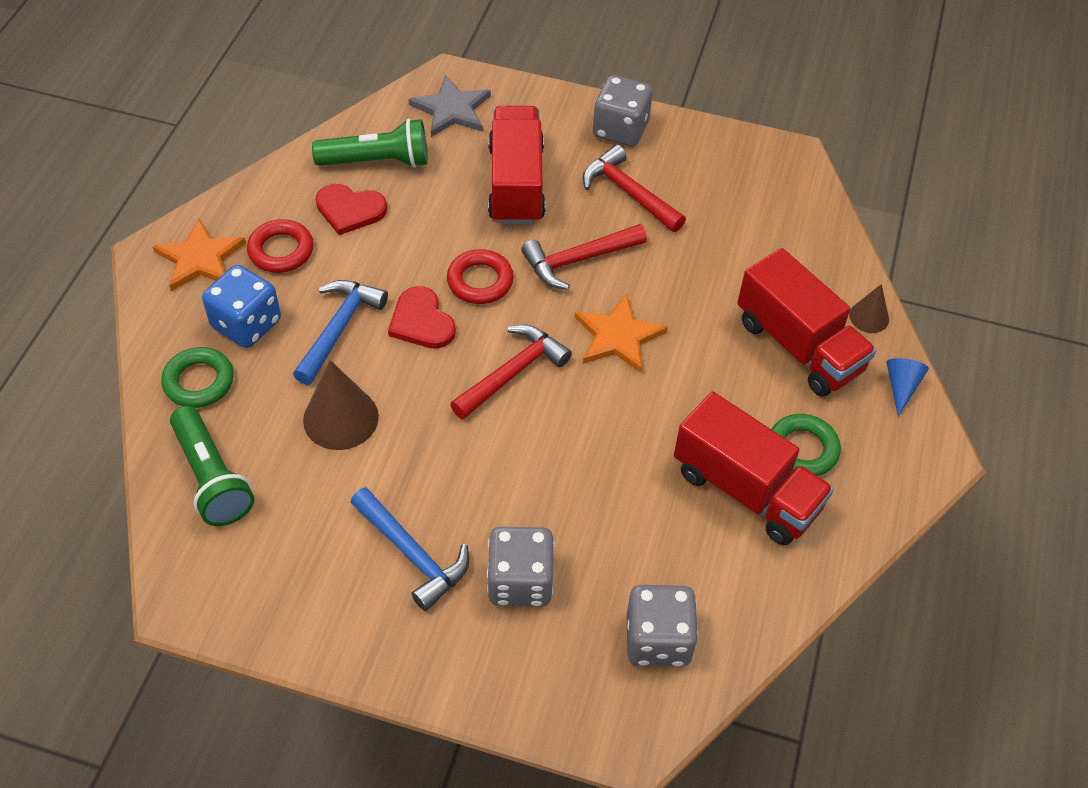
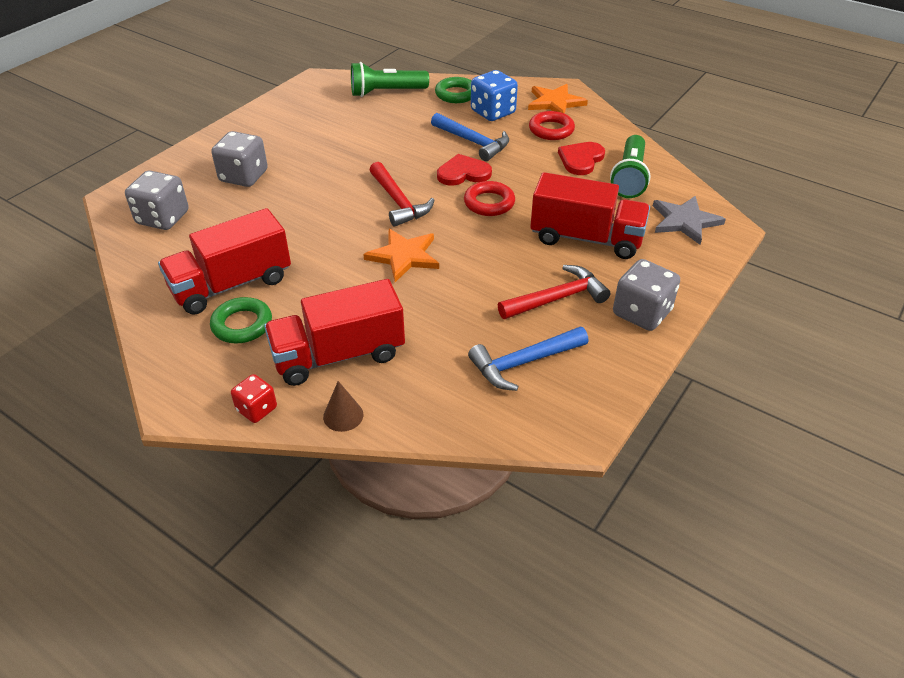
camera: 110 degrees right, 10 degrees down
brown cone [303,360,379,450] -> none
blue hammer [350,487,469,611] -> blue hammer moved to [468,327,589,391]
red hammer [521,224,647,290] -> none
blue cone [887,358,929,417] -> red dice [231,374,277,423]

